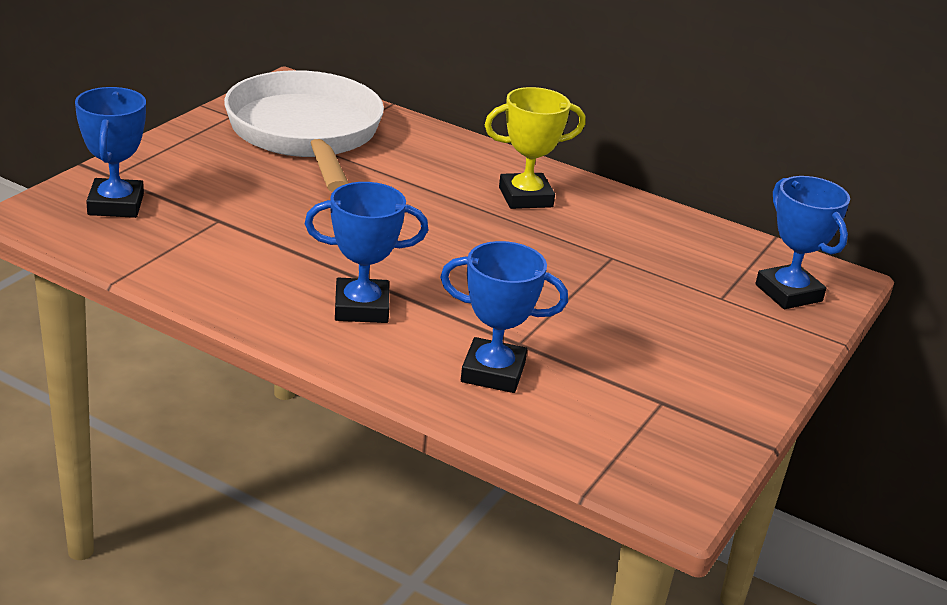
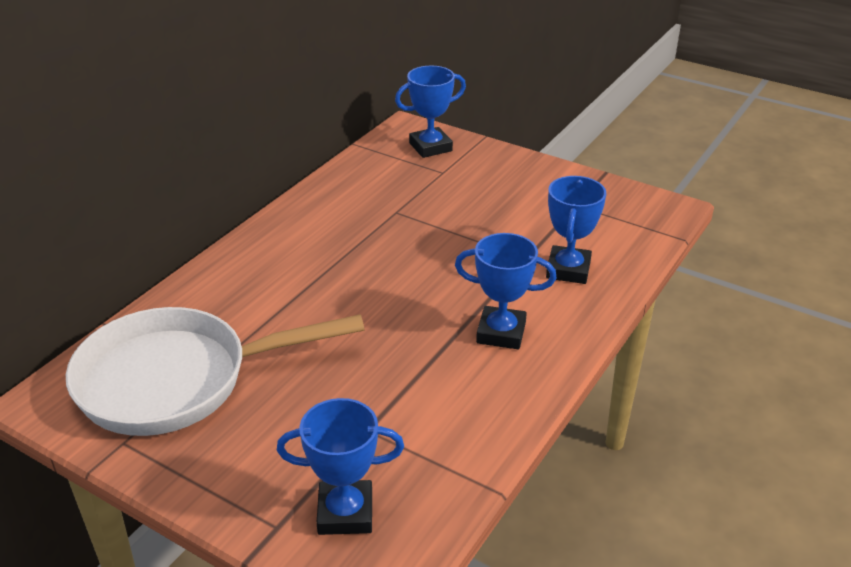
camera: 85 degrees left, 5 degrees up
blue trophy [305,182,428,323] -> blue trophy turned 75 degrees counterclockwise [455,233,556,349]
yellow trophy [485,87,586,209] -> none

